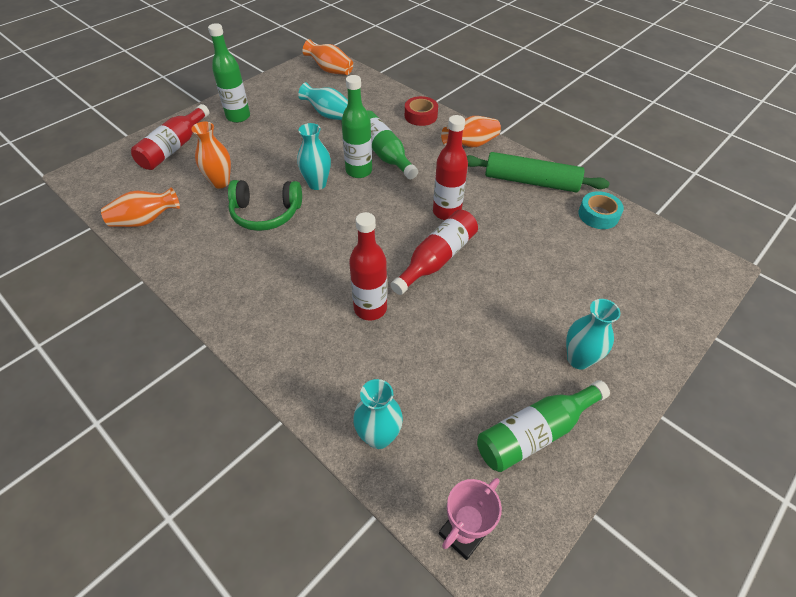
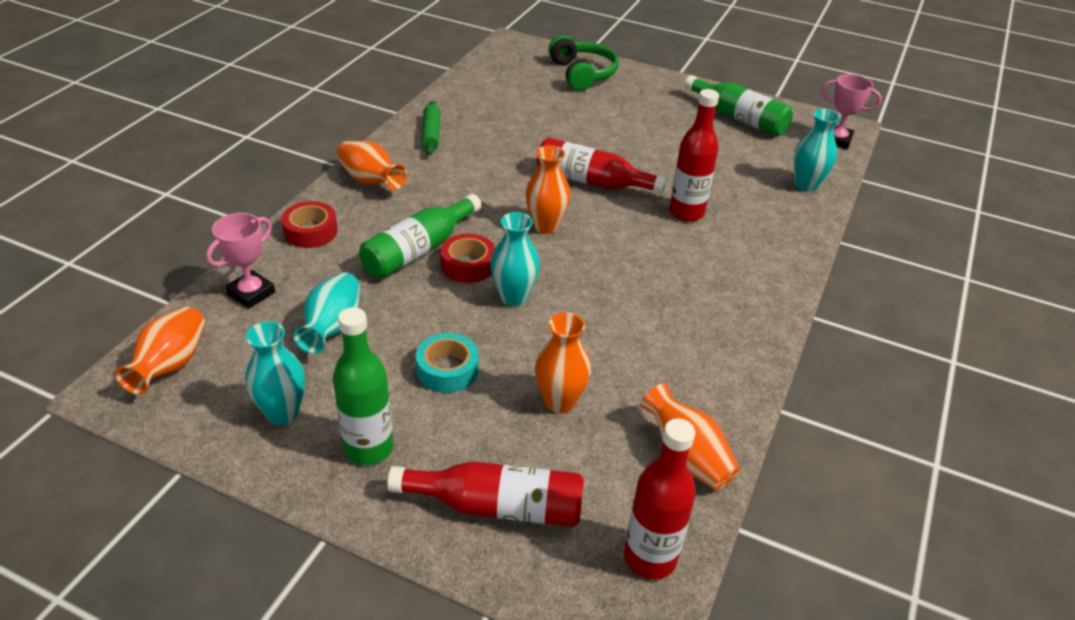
camera: 110 degrees left, 10 degrees down
green headphones [228,180,302,231] -> green headphones moved to [548,35,619,91]
green bottle [341,75,372,178] -> red tape [441,234,495,283]
red bottle [433,115,468,220] -> red bottle moved to [624,418,696,580]
green rolling pin [467,152,610,192] -> green rolling pin [421,101,440,155], size x0.57
turquoise vase [566,299,620,370] -> turquoise vase moved to [245,321,305,425]
turquoise tape [578,191,624,229] -> turquoise tape moved to [416,333,478,393]
none -> pink trophy [206,213,275,309]
none -> orange vase [526,145,570,234]

